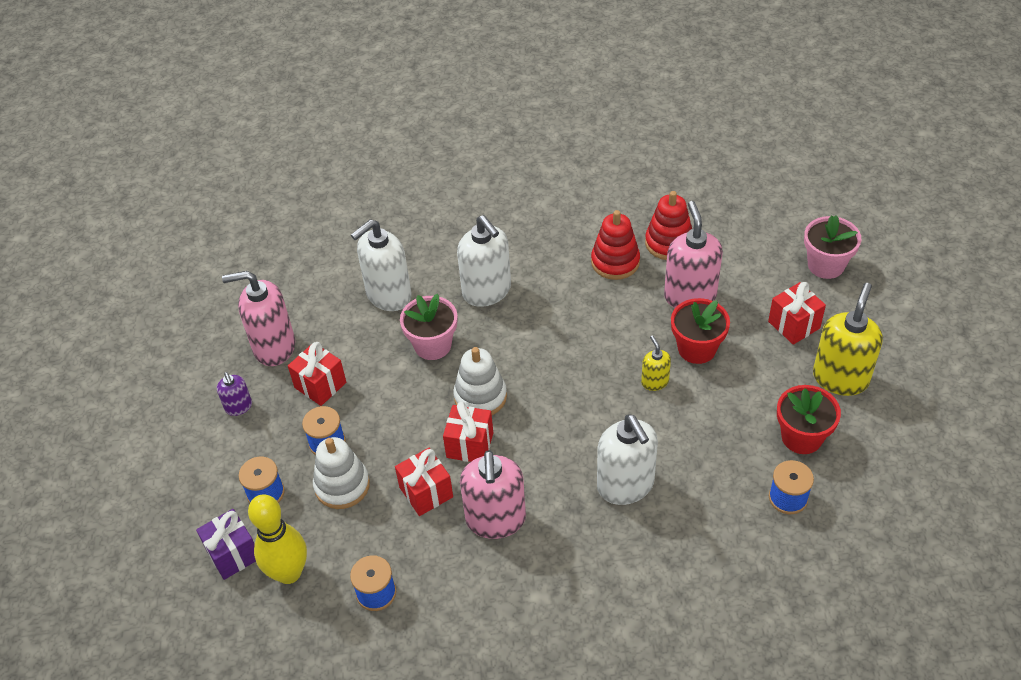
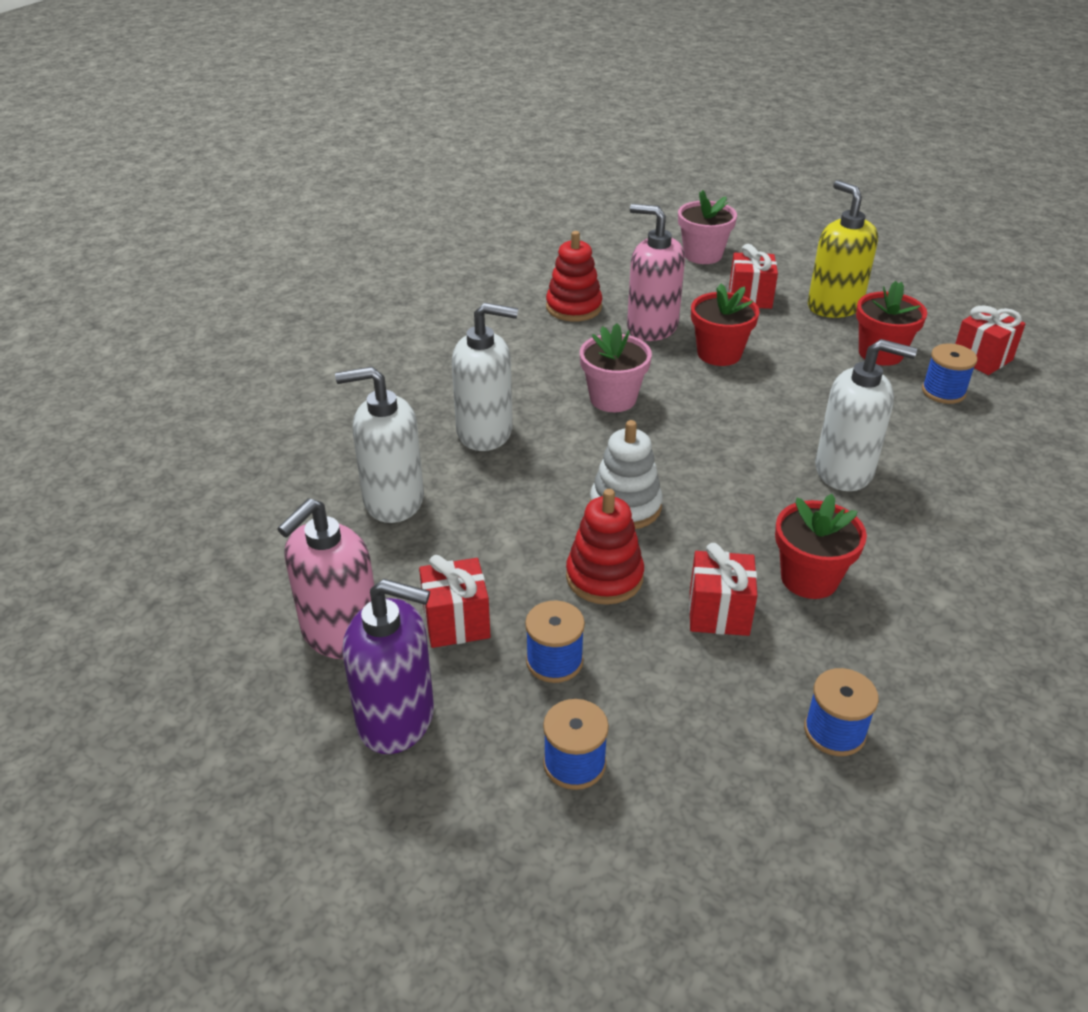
camera: 55 degrees left, 10 degrees down
purple gift [196,509,256,580] -> none
purple soap dispenser [217,372,252,416] -> purple soap dispenser [342,579,434,754], size x1.97
yellow bowling pin [248,494,307,584] -> none
white stacking toy [313,437,370,509] -> none
white soap dispenser [351,219,411,311] -> white soap dispenser turned 90 degrees clockwise [335,367,424,523]
pink flower pot [400,294,457,360] -> pink flower pot moved to [580,323,652,412]
red gift [443,402,493,462] -> red gift moved to [955,306,1026,375]
pink soap dispenser [460,450,526,539] -> red flower pot [775,494,867,599]
red stacking toy [591,210,640,280] -> red stacking toy moved to [566,489,644,605]
yellow soap dispenser [641,336,671,391] -> none

